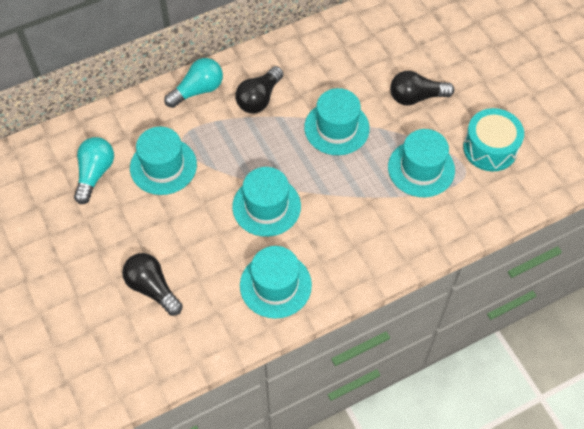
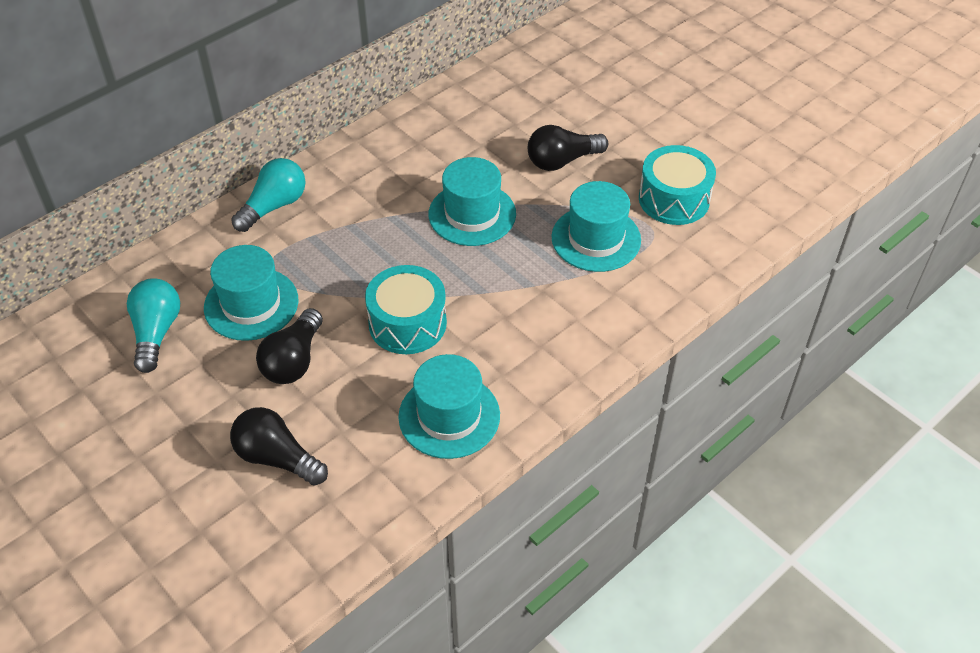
camera: 15 degrees left, 10 degrees down
turquoise hat [232,167,301,237] -> turquoise drum [365,265,447,354]
black light bulb [236,66,284,113] -> black light bulb moved to [256,308,323,384]

